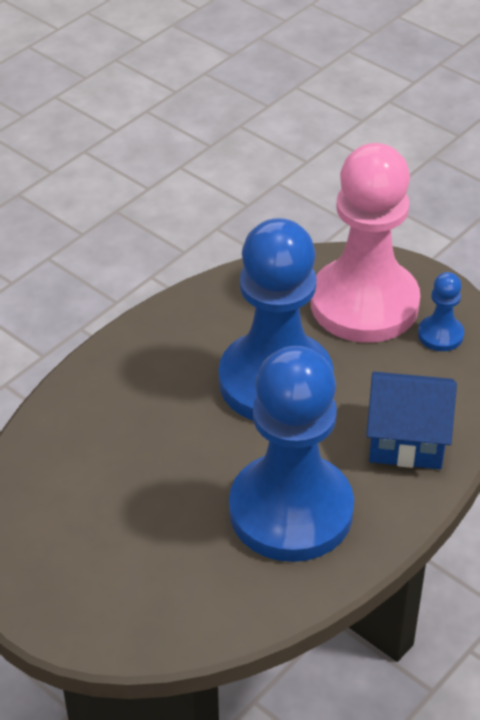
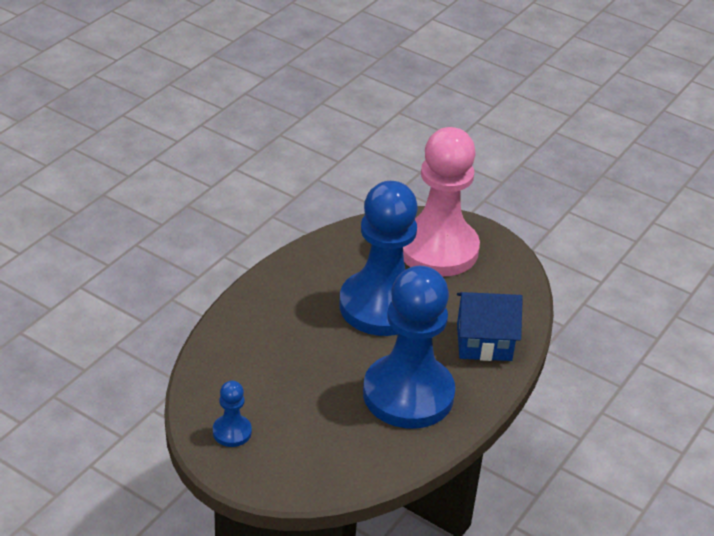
camera: 10 degrees left, 5 degrees down
blue pawn [418,272,464,351] -> blue pawn moved to [213,381,252,447]

